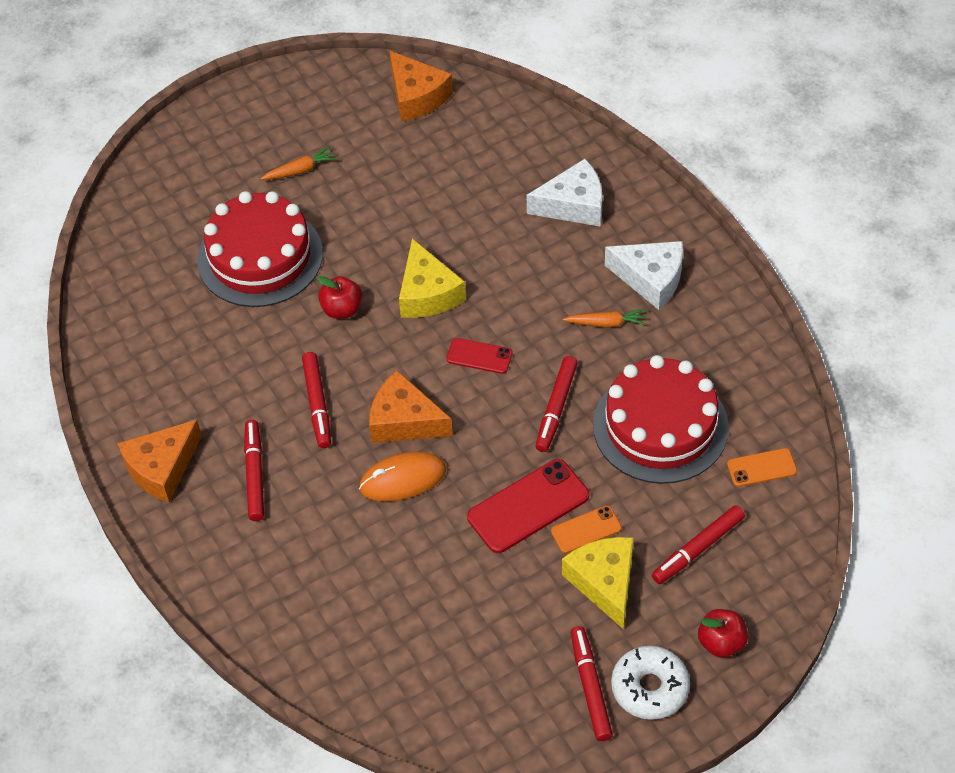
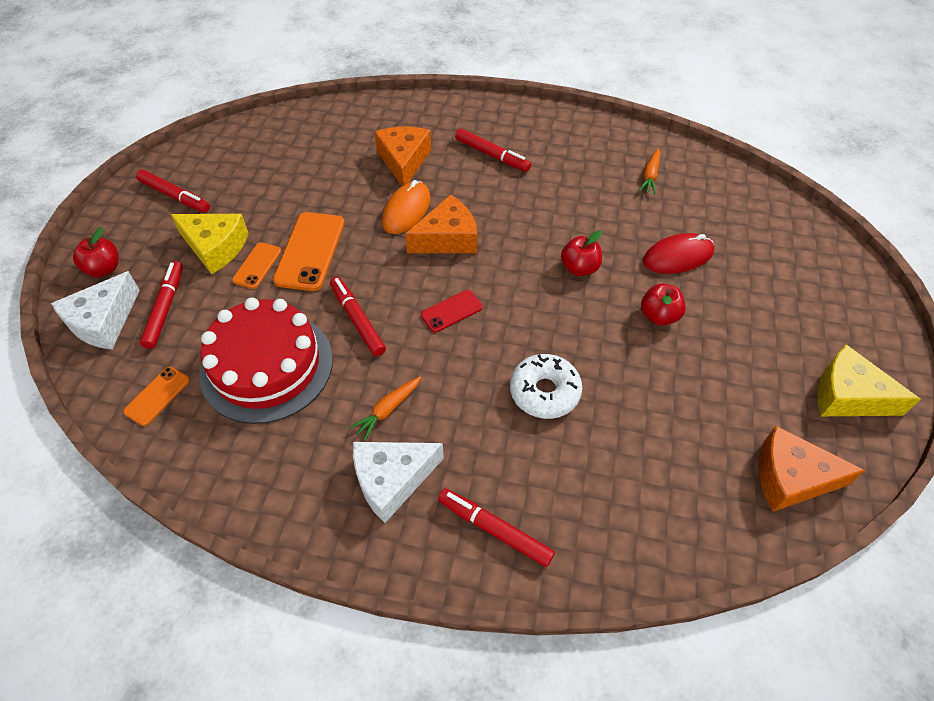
camera: 130 degrees right, 0 degrees up
orange cheese [117,420,202,502] -> orange cheese moved to [374,127,431,186]
red cake [197,191,323,307] -> red mouse [643,233,714,274]
orange carrot [260,146,337,180] -> orange carrot moved to [638,148,660,195]
red marker [302,352,331,448] -> red marker moved to [438,488,555,567]
yellow cheese [399,238,466,318] -> yellow cheese moved to [817,344,921,416]
red phone [467,459,589,553] -> orange phone [273,212,345,291]
white cheese [527,159,603,226] -> white cheese moved to [51,271,140,350]
white donut [611,646,690,720] -> white donut moved to [510,354,582,419]
none -> red apple [641,284,686,326]

